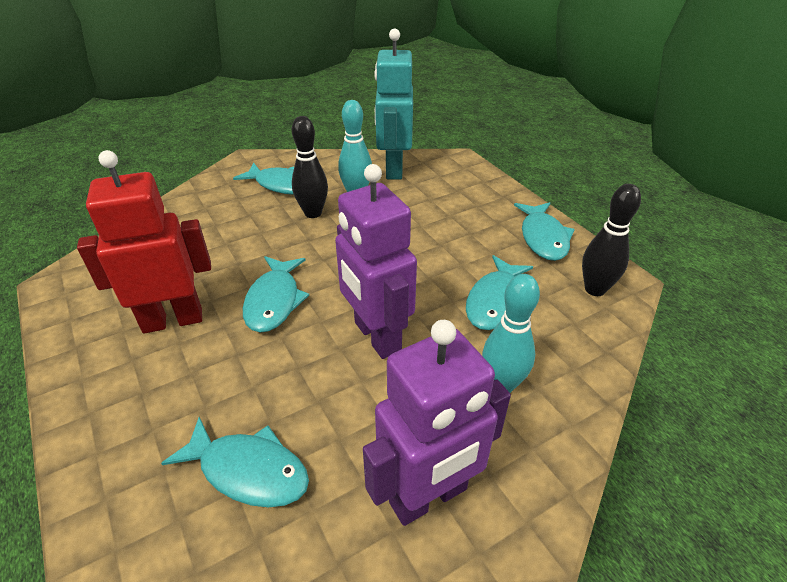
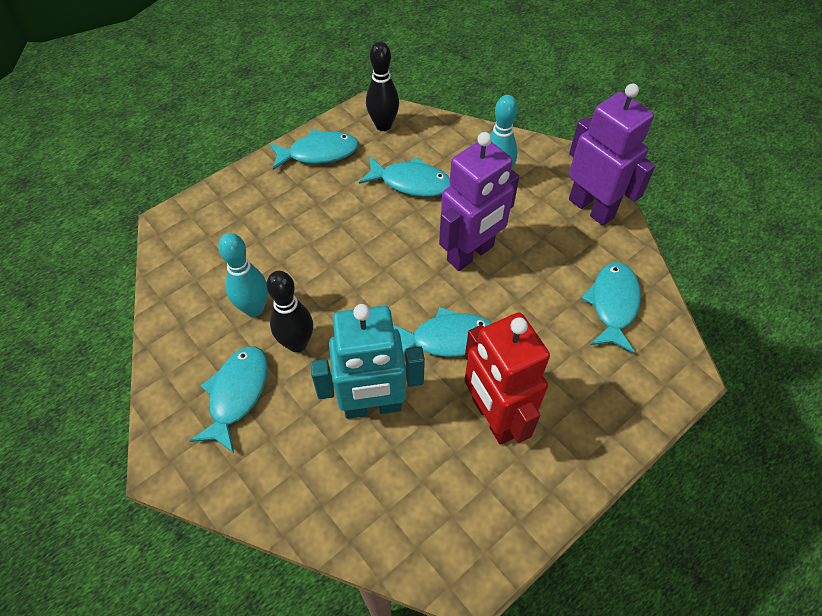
camera: 100 degrees left, 15 degrees up
turquoise robot [374,28,413,180] -> turquoise robot moved to [310,304,425,419]

